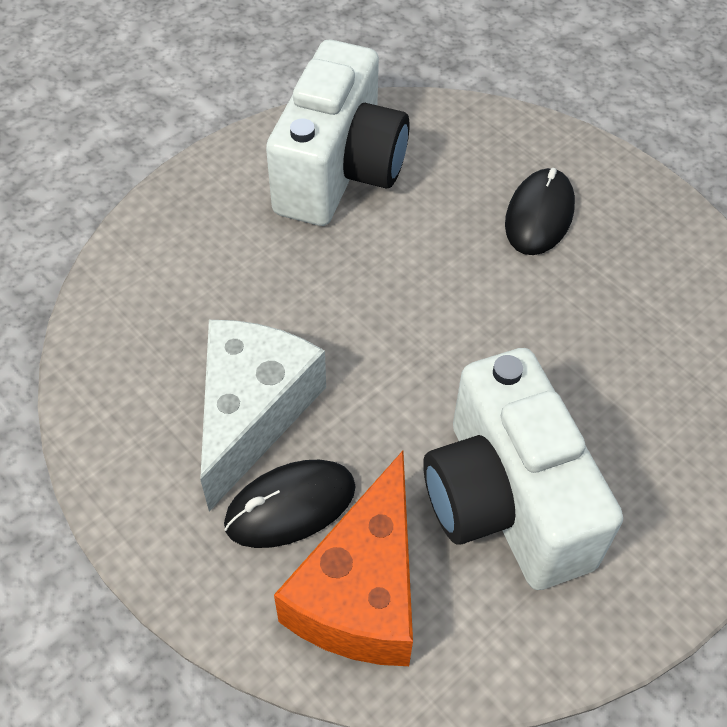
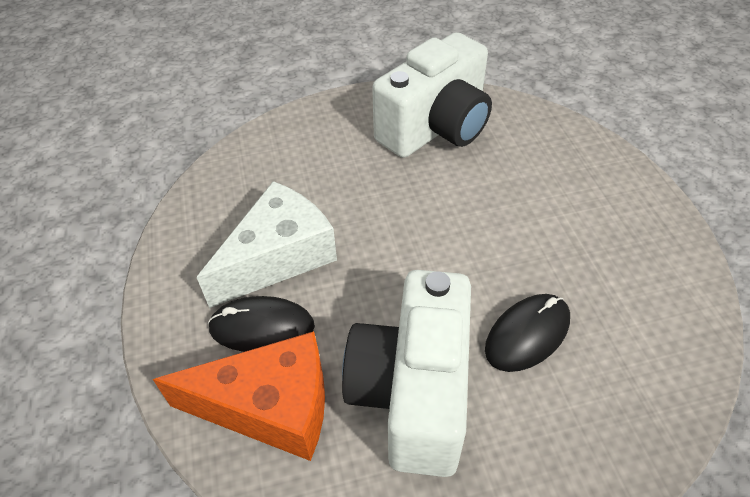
camera: 30 degrees right, 5 degrees down
orange cheese [274,451,413,666] -> orange cheese turned 135 degrees counterclockwise [153,331,325,461]
black mouse [505,168,575,255] -> black mouse moved to [485,294,570,372]

